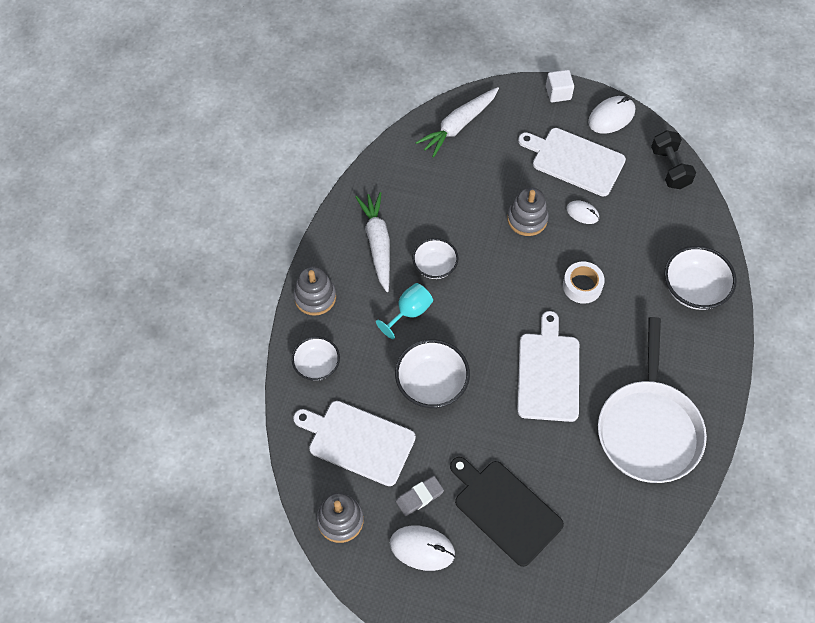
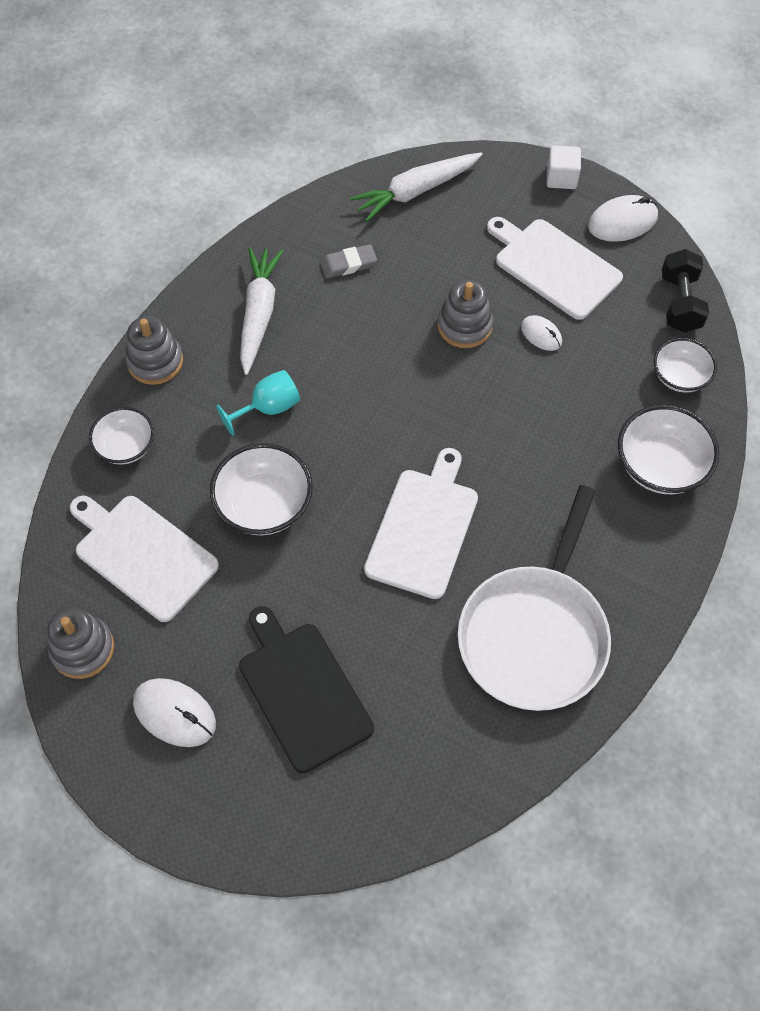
camera: 15 degrees right, 0 degrees up
grey eraser [396,476,444,516] -> grey eraser moved to [320,244,377,278]
white bowl [412,238,458,279] -> white bowl moved to [654,338,717,393]
white tape [563,262,605,304] -> none

